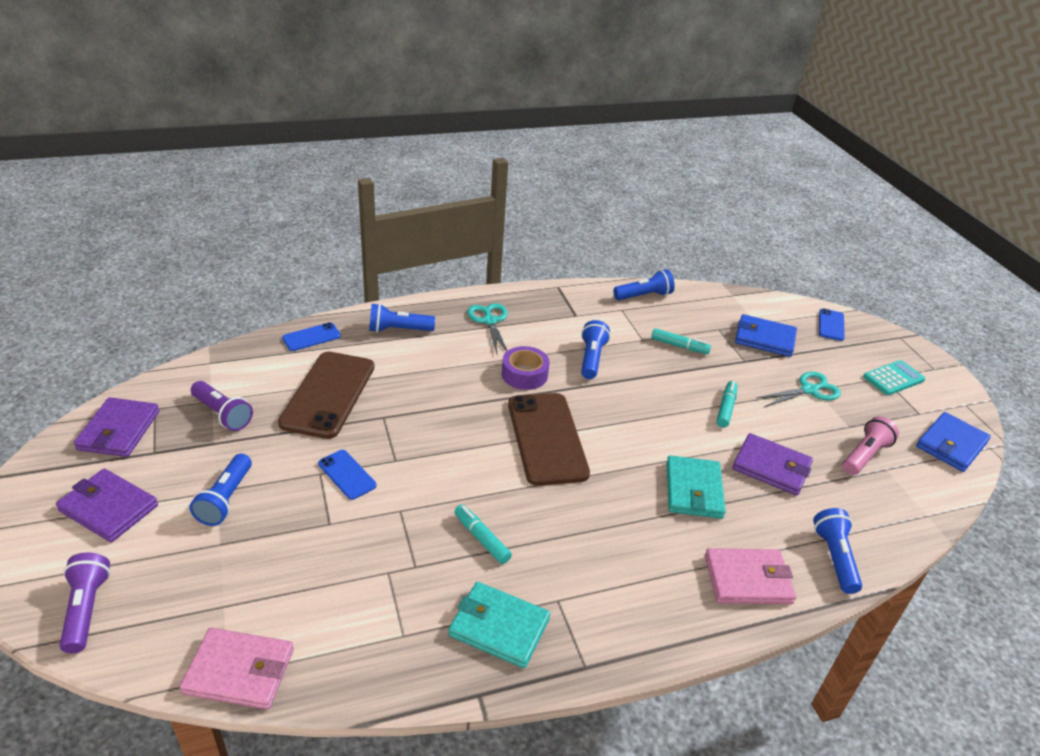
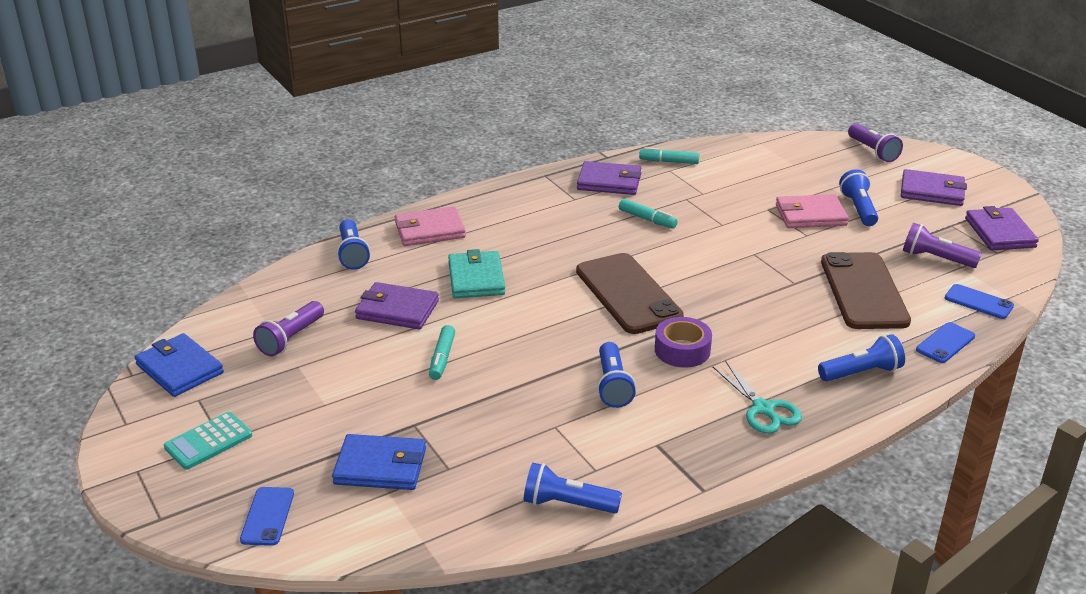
camera: 170 degrees right, 5 degrees down
pink wallet [179,628,294,710] -> pink wallet moved to [776,194,849,228]
blue phone [318,450,376,500] -> blue phone moved to [945,284,1014,319]
turquoise wallet [448,582,550,668] -> purple wallet [577,161,641,195]
blue flashlight [613,269,675,300] -> blue flashlight turned 45 degrees clockwise [524,463,622,514]
turquoise marker [651,328,711,354] -> turquoise marker moved to [639,147,699,164]
turquoise scissors [757,372,841,407] -> none
pink flashlight [843,416,899,475] -> purple flashlight [253,301,324,356]
blue wallet [916,412,991,472] -> blue wallet turned 75 degrees counterclockwise [135,333,224,397]

